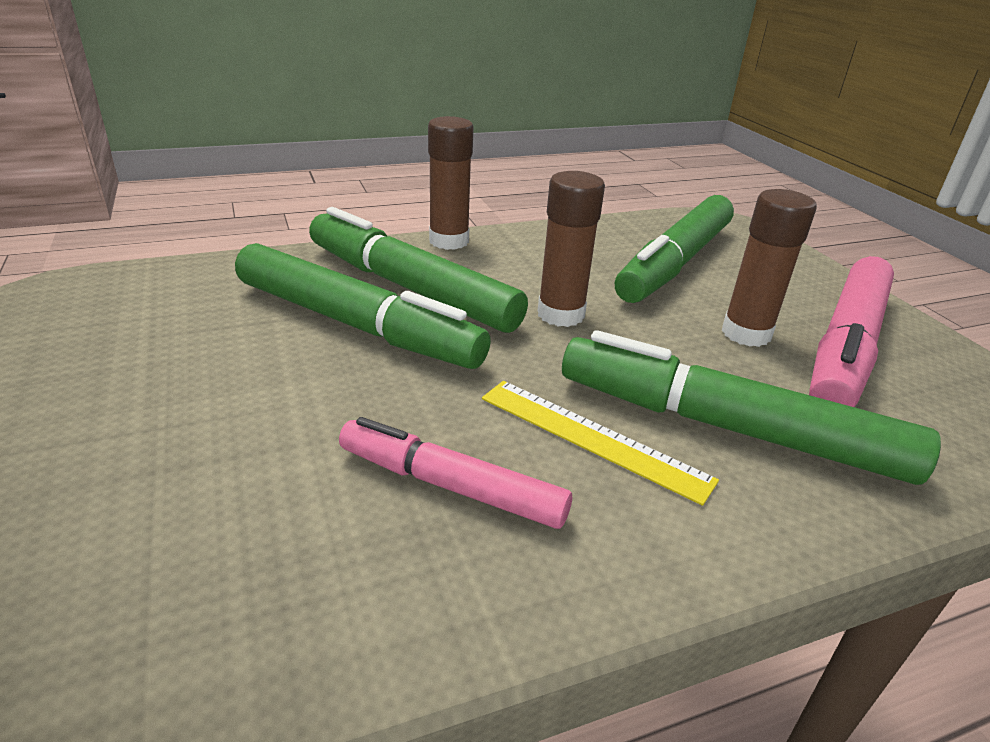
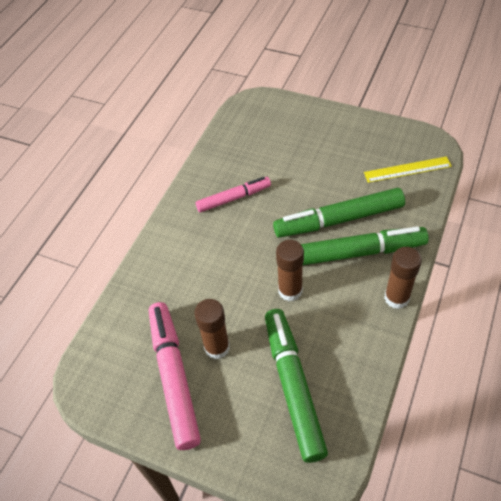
camera: 140 degrees right, 20 degrees up
yellow ruler [482,381,719,506] -> yellow ruler moved to [364,156,452,183]
green marker [562,330,941,485] -> none

